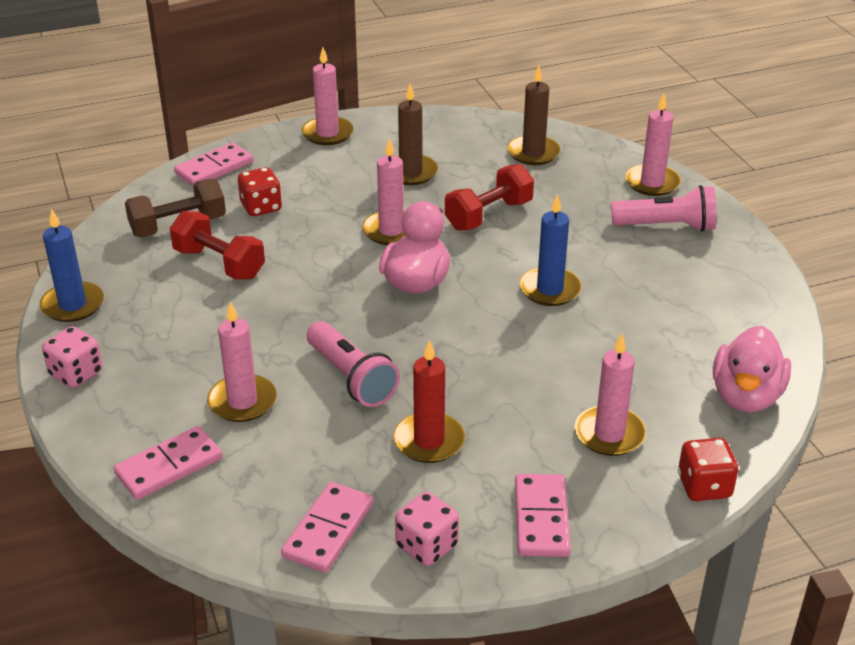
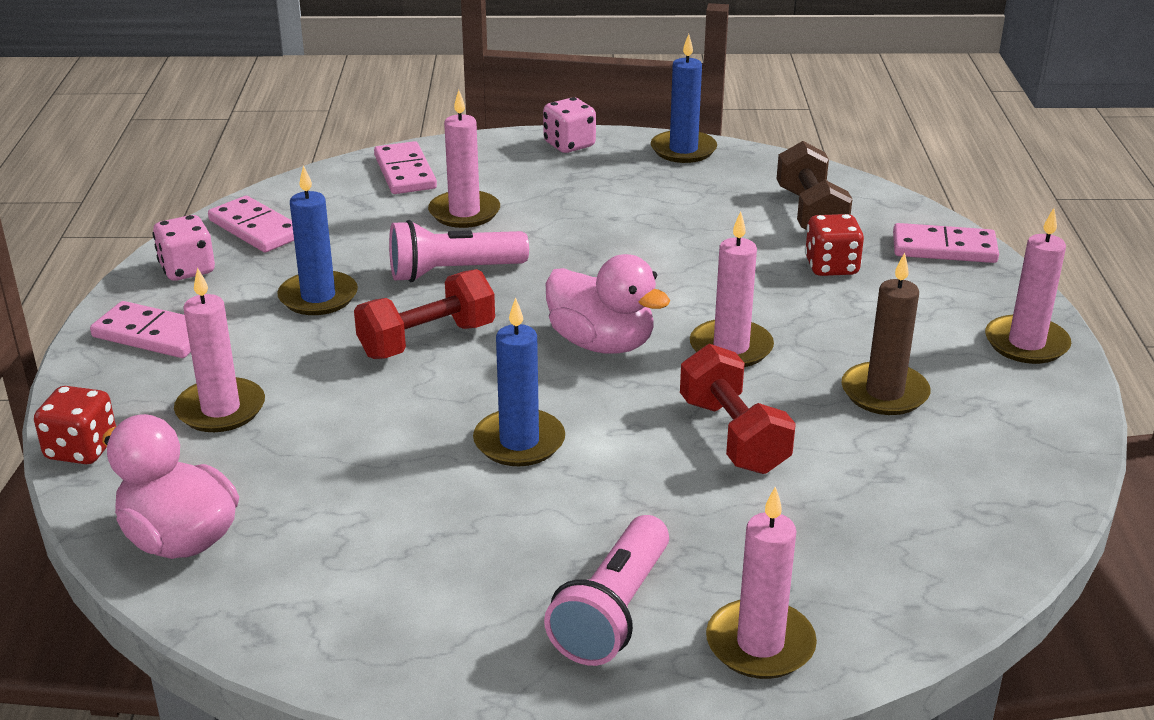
camera: 110 degrees right, 5 degrees down
red dumbbell [170,211,265,280] -> red dumbbell moved to [354,269,495,359]
pink domino [174,143,253,186] -> pink domino turned 60 degrees counterclockwise [893,223,999,263]
red candle [393,340,465,463] -> blue candle [277,165,358,315]
brown candle [507,65,560,165] -> none

